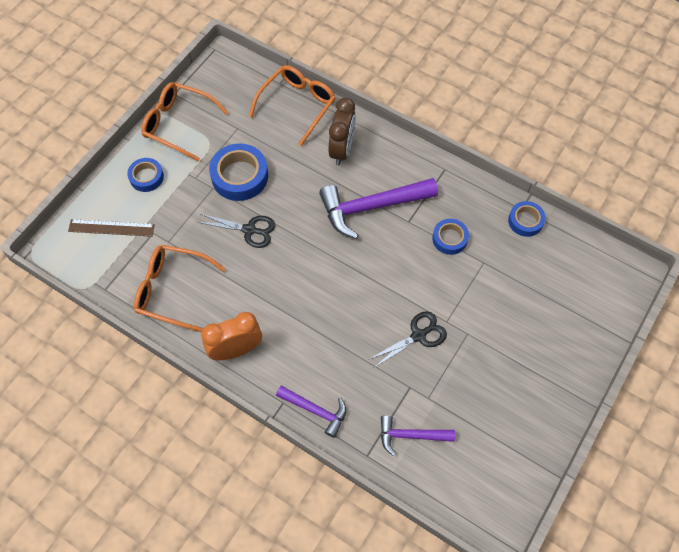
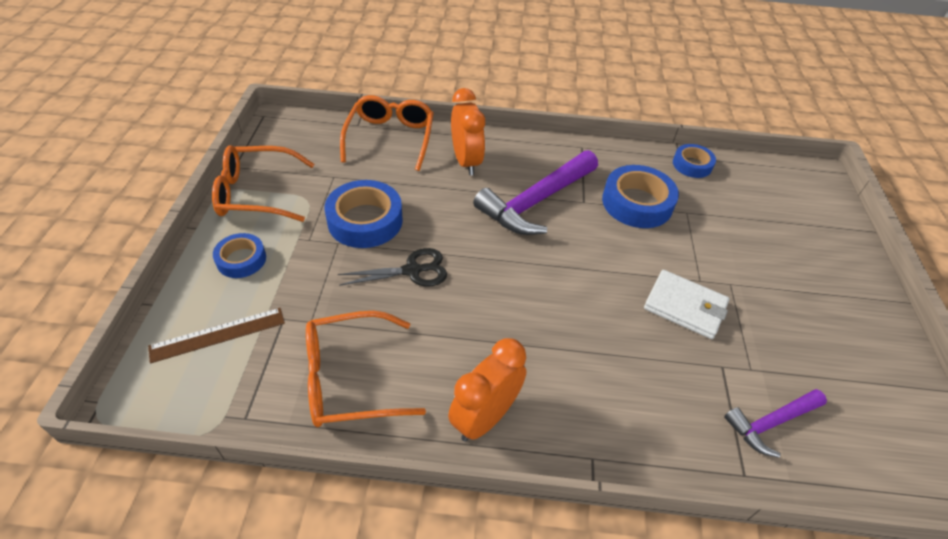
camera: 30 degrees left, 15 degrees down
purple hammer [276,386,346,438] -> none
brown clock [328,97,356,165] -> orange clock [451,88,485,176]
black scissors [368,311,447,368] -> white wallet [644,270,729,339]
blue tape [432,219,469,255] -> blue tape [602,165,679,228], size x1.67

